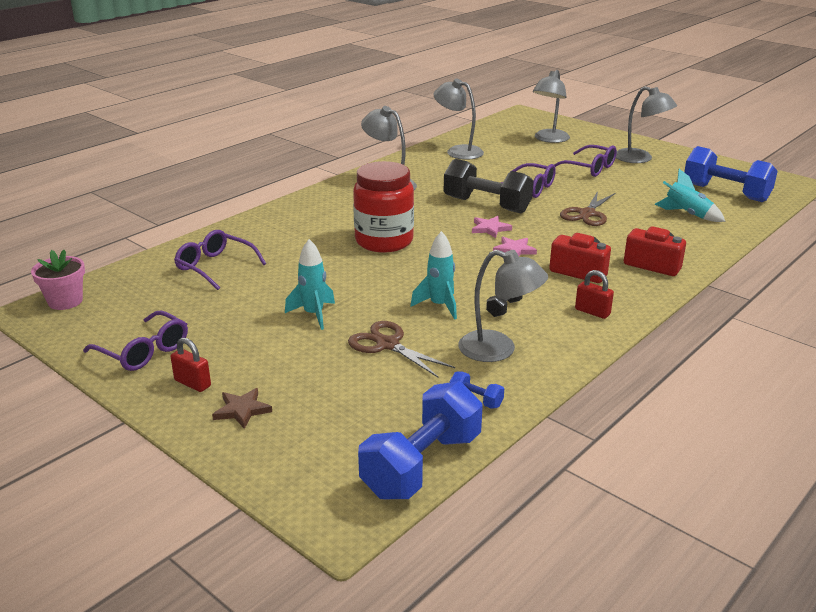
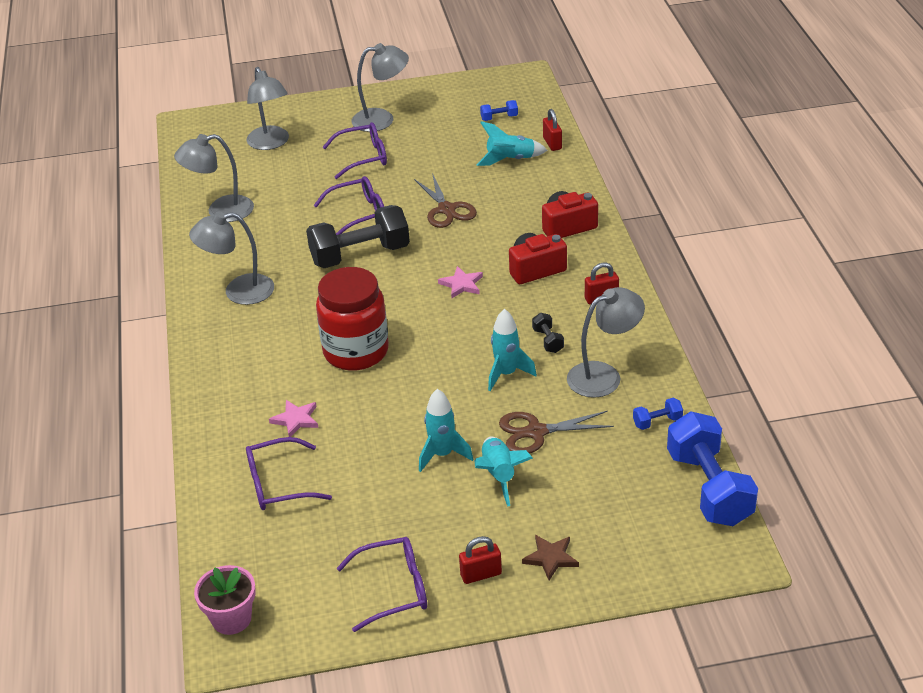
camera: 50 degrees left, 10 degrees up
pink star [472,216,512,238] -> pink star moved to [269,400,319,437]
blue dumbbell [684,146,778,202] -> blue dumbbell [480,100,518,121], size x0.42
none -> turquoise rocket [474,437,533,507]
none -> red padlock [543,109,562,151]

